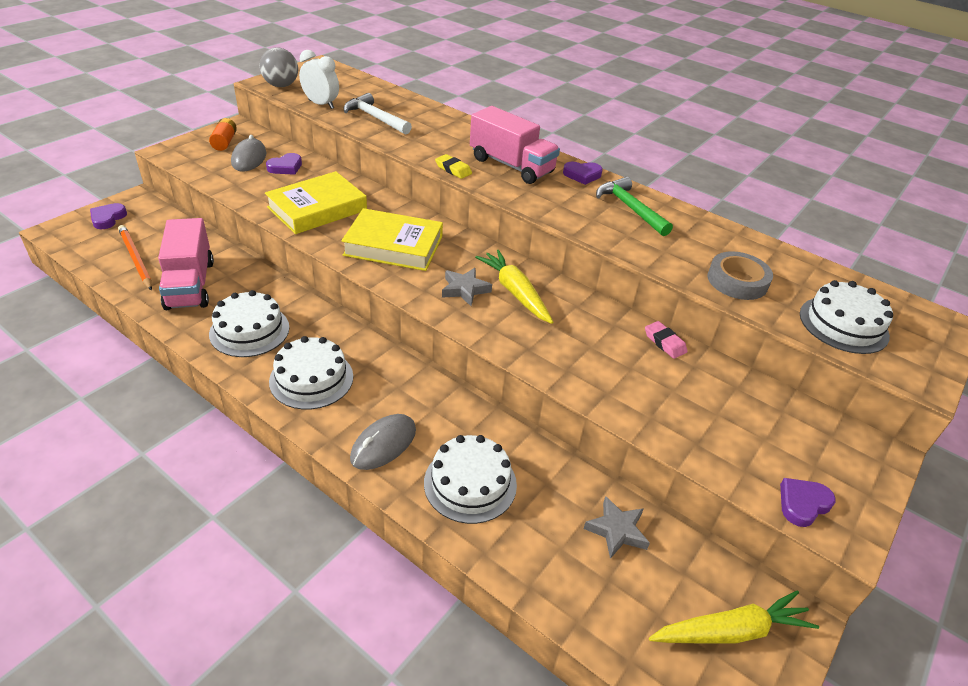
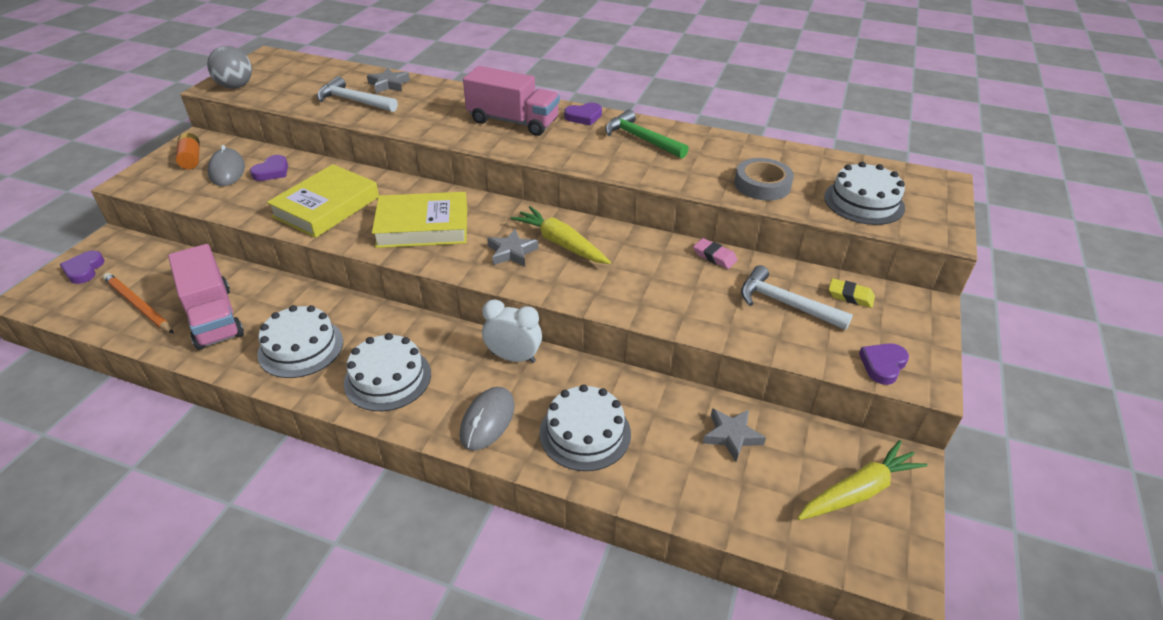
camera: 15 degrees left, 0 degrees up
white clock [299,50,339,109] -> white clock moved to [482,299,542,363]
yellow eraser [435,154,472,179] -> yellow eraser moved to [829,278,875,308]
none -> grey star [367,68,410,93]
none -> white hammer [741,265,853,330]

